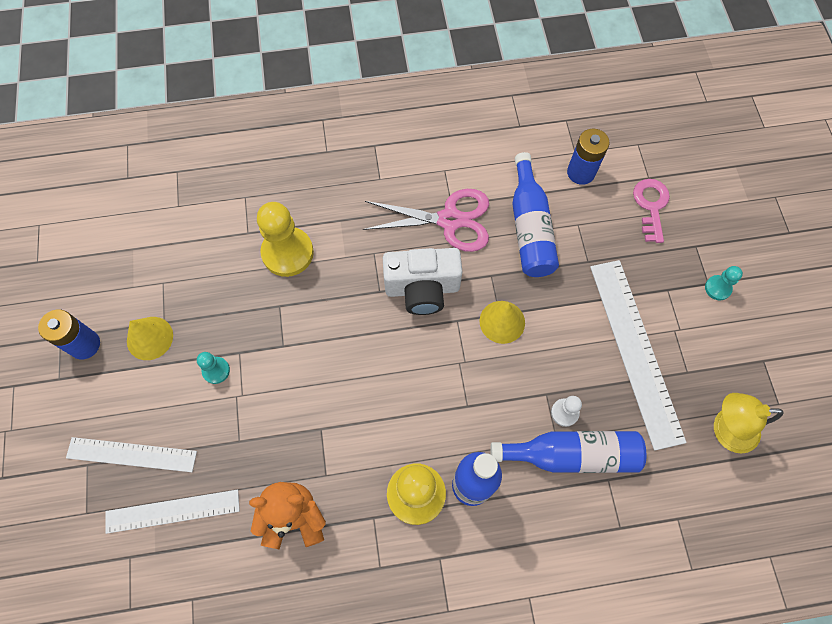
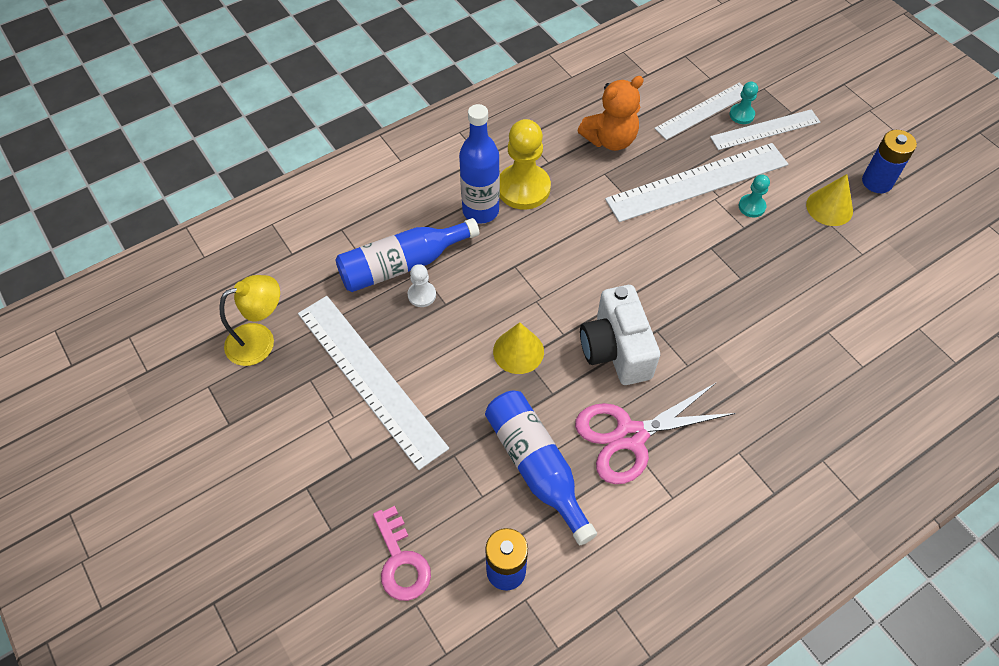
camera: 155 degrees right, 10 degrees down
yellow pawn [257,202,314,277] -> none
white camera [383,248,462,315] -> white camera turned 75 degrees counterclockwise [580,285,660,385]
turquoise pawn [705,266,743,300] -> turquoise pawn moved to [730,82,758,124]
none -> white ruler [605,143,788,222]

